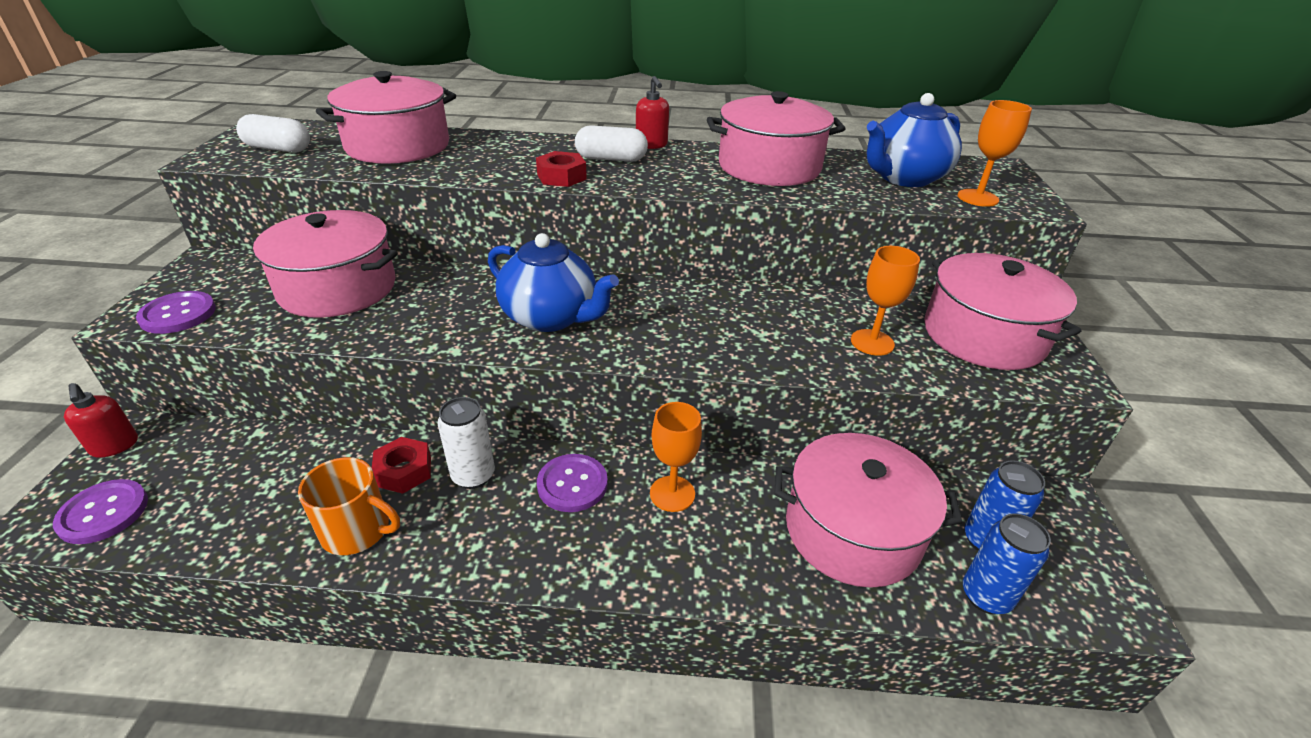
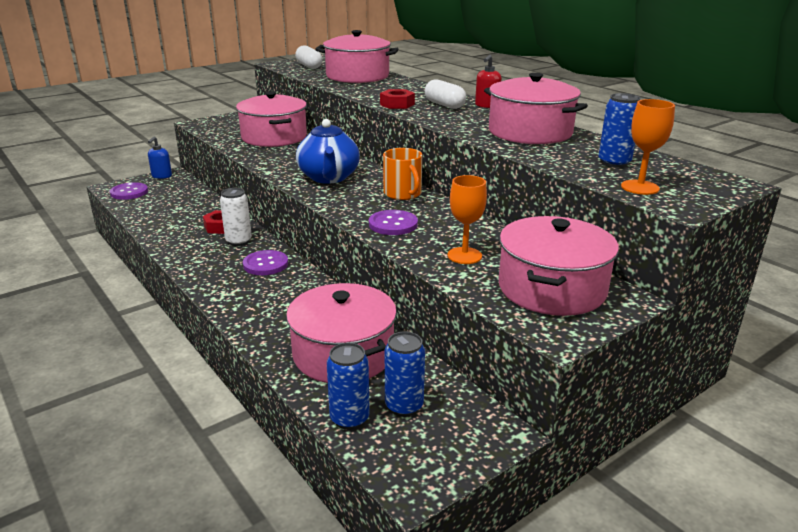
camera: 50 degrees right, 10 degrees down
red soap dispenser [64,383,138,458] -> blue soap dispenser [148,137,172,179]
purple button [136,291,216,334] -> purple button moved to [369,210,418,235]
orange mug [298,457,400,555] -> orange mug moved to [383,148,422,200]
orange goblet [650,402,702,512] -> none
blue teapot [867,93,962,187] -> blue can [598,93,640,168]

